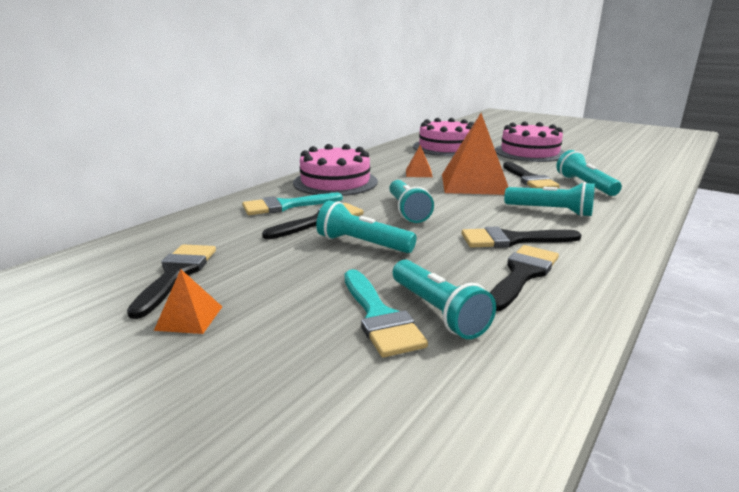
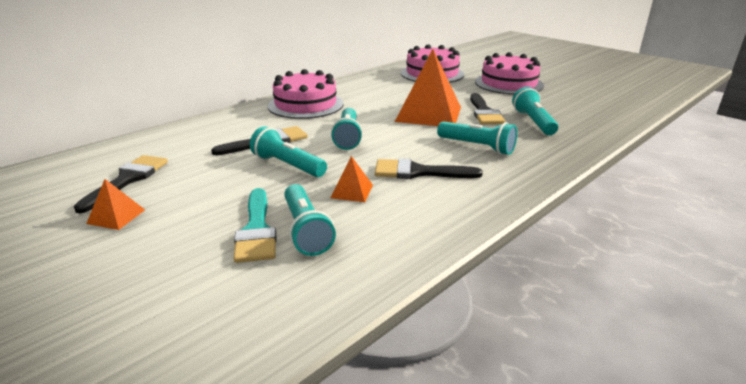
camera: 10 degrees right, 5 degrees up
turquoise brush [242,193,343,215] -> none
orange pyramid [406,145,433,177] -> orange pyramid moved to [330,156,373,202]
black brush [490,245,559,311] -> none

